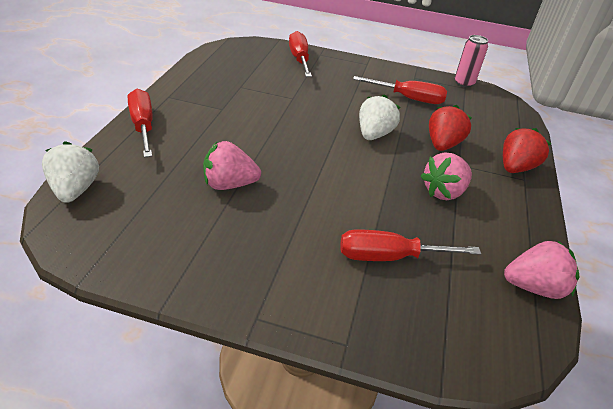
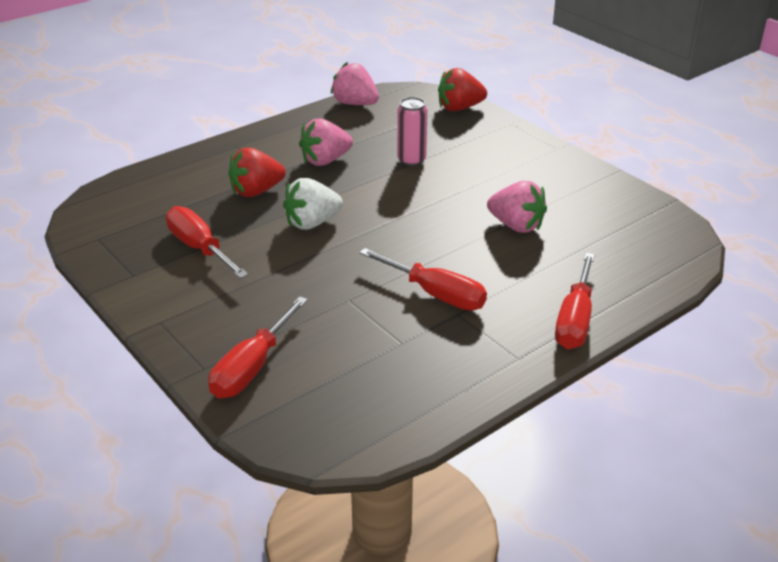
camera: 140 degrees left, 5 degrees down
white strawberry [42,141,99,203] -> none
red screwdriver [341,229,481,261] -> red screwdriver moved to [359,248,487,311]
pink strawberry [420,153,472,200] -> pink strawberry turned 150 degrees clockwise [299,118,353,166]
pink can [455,35,488,88] -> pink can moved to [397,97,428,166]
red strawberry [503,128,551,173] -> red strawberry moved to [438,68,487,111]

